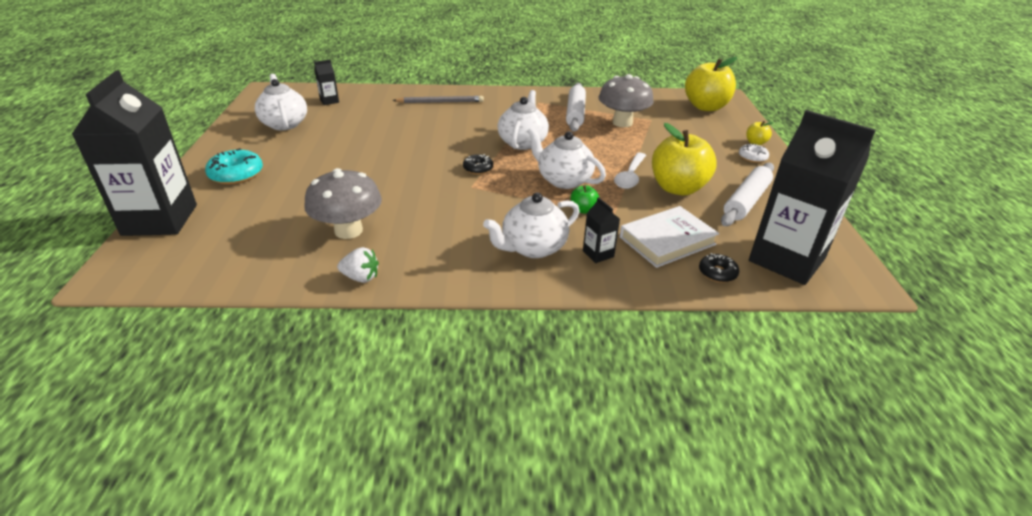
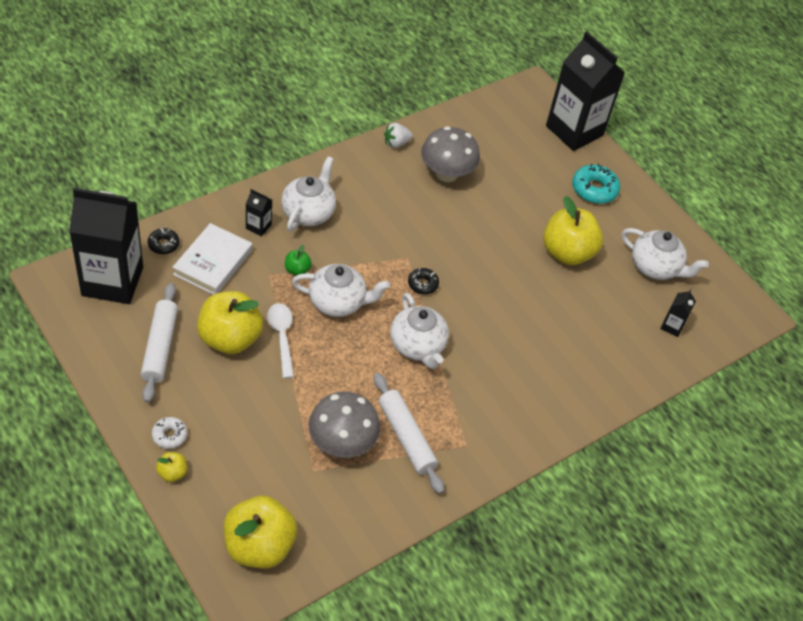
camera: 140 degrees right, 15 degrees up
grey pencil [393,96,484,103] -> none
none -> yellow apple [543,196,603,265]

